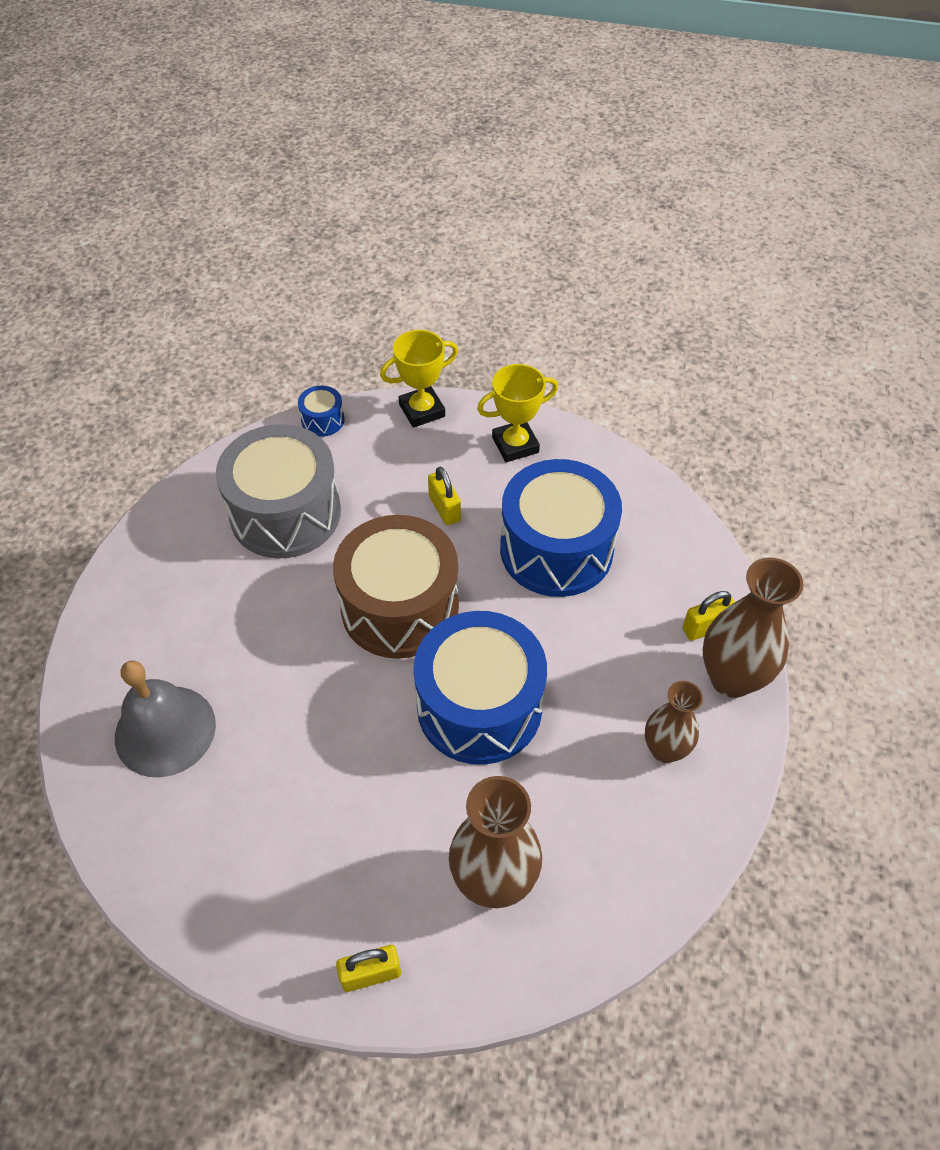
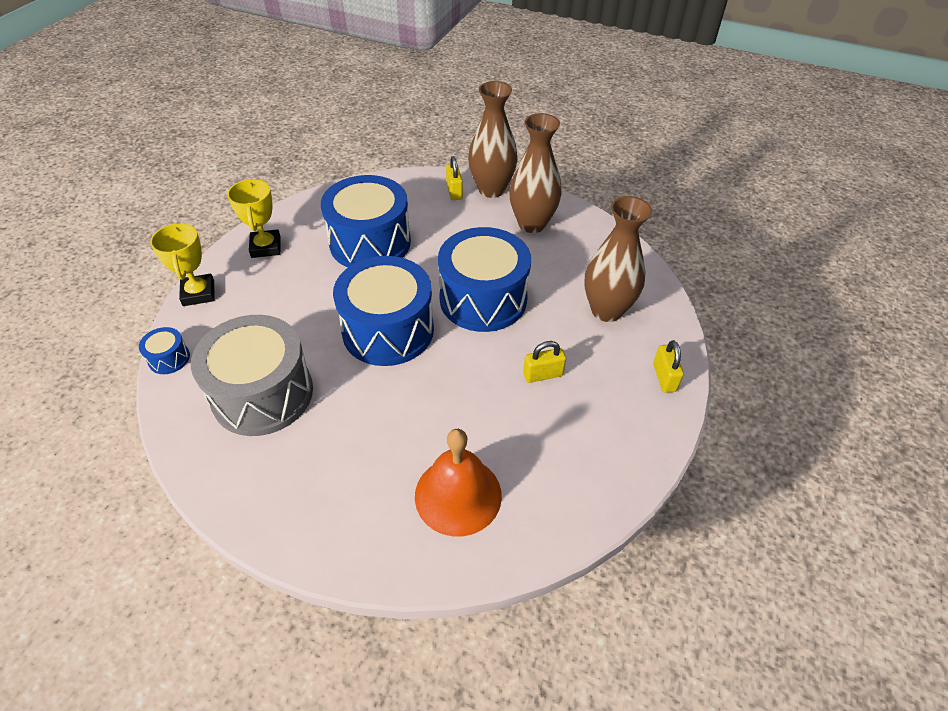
camera: 80 degrees left, 5 degrees down
grey bell [115,660,216,777] -> orange bell [415,429,502,537]
brown drum [333,515,459,659] -> blue drum [333,256,434,366]
yellow padlock [428,467,461,526] -> yellow padlock moved to [523,341,566,383]
brown vase [645,681,703,763] -> brown vase [509,113,562,233], size x1.59

